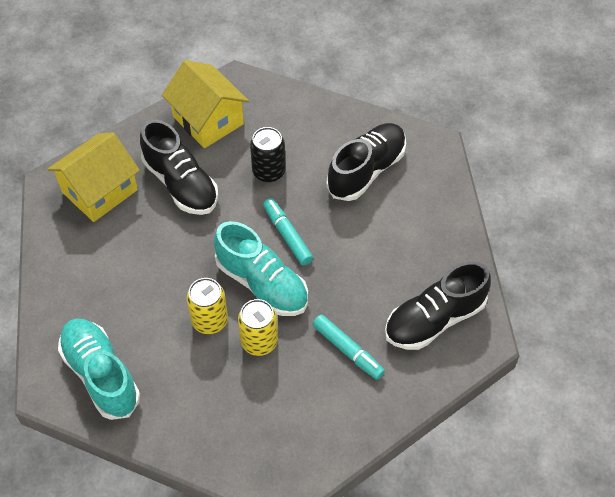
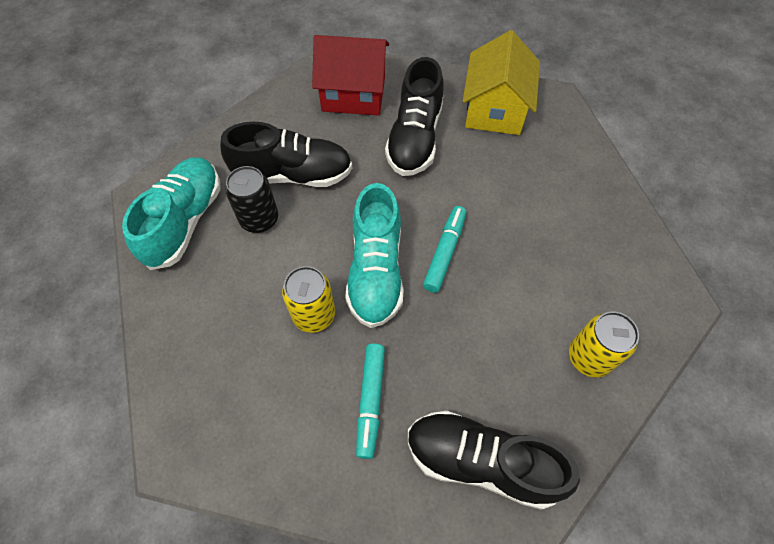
camera: 50 degrees right, 5 degrees up
yellow house [47,132,140,222] -> red house [312,35,389,116]
yellow can [187,278,228,334] -> yellow can moved to [569,312,639,377]
black can [250,127,286,183] -> black can moved to [225,166,278,233]
black shoe [326,123,406,201] -> black shoe moved to [220,122,352,187]

